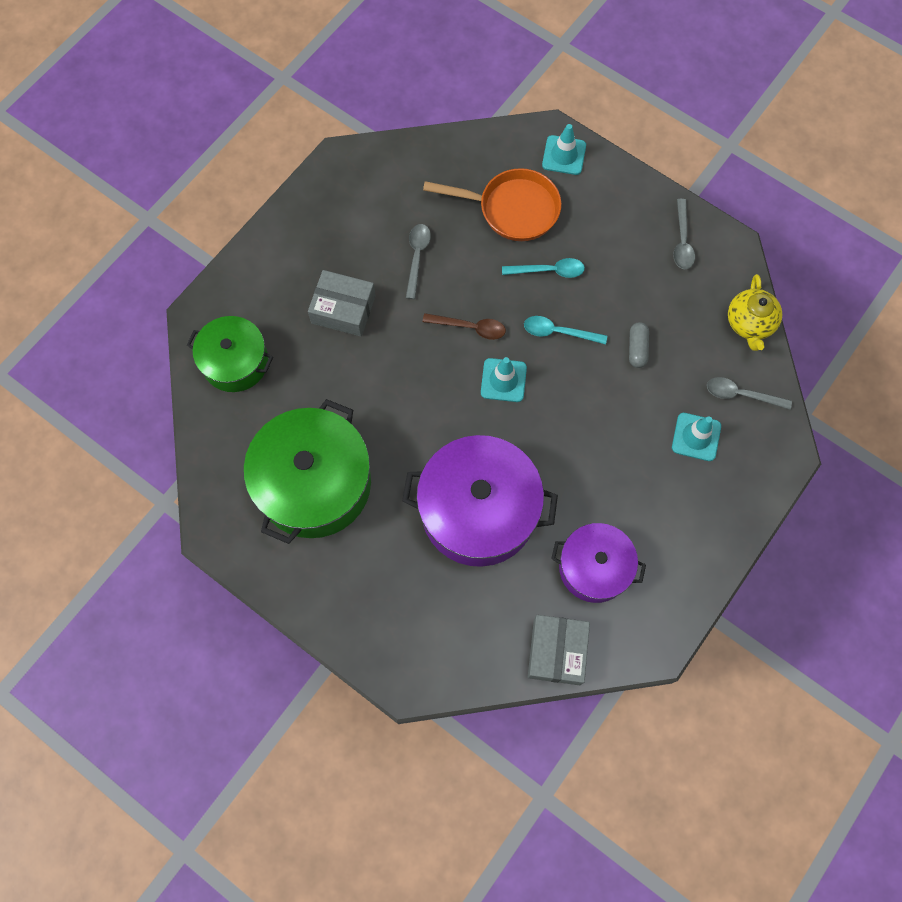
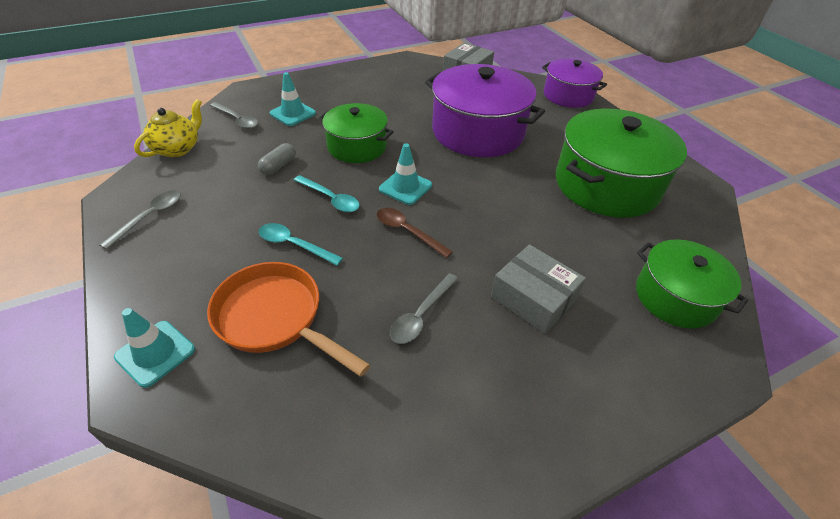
camera: 155 degrees left, 25 degrees down
purple pot [551,523,646,603] -> purple pot moved to [542,59,607,108]
none -> green pot [319,103,394,163]

